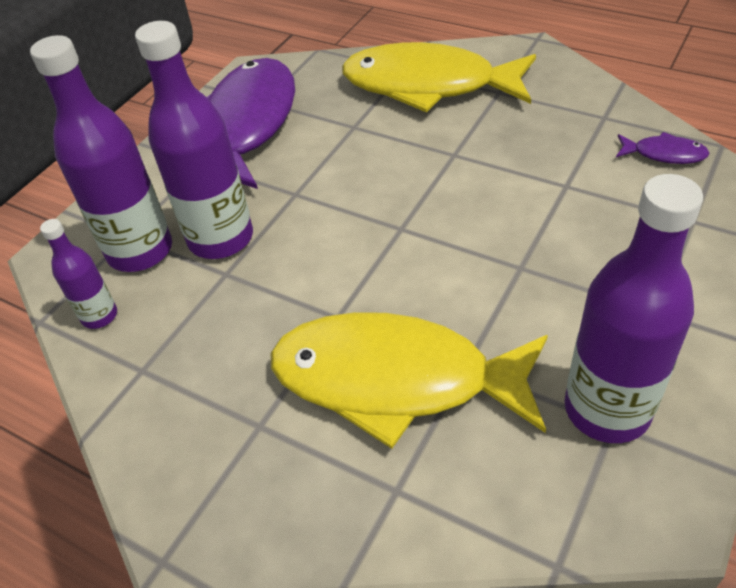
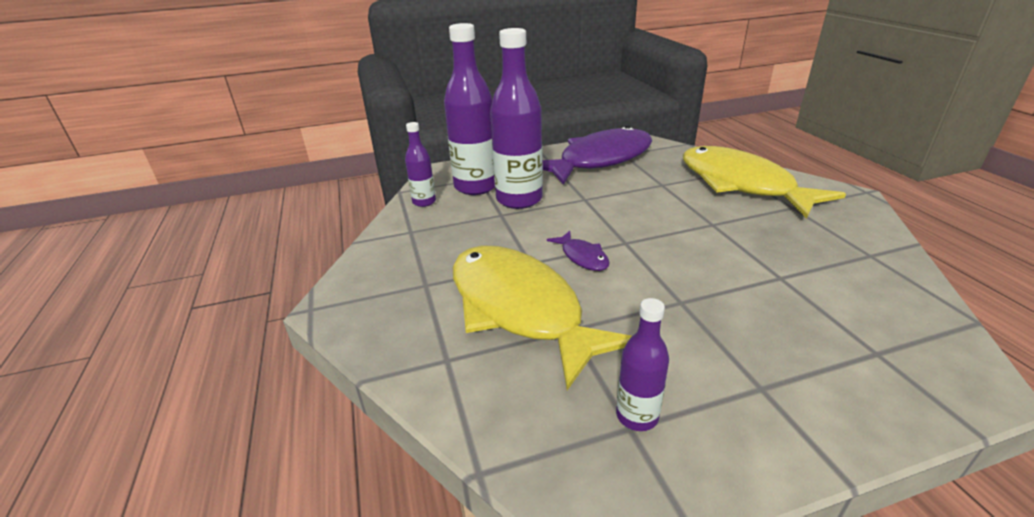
camera: 40 degrees right, 15 degrees down
purple bottle [564,174,703,443] -> purple bottle [616,298,669,431], size x0.51
purple fish [616,132,710,164] -> purple fish moved to [547,231,610,271]

